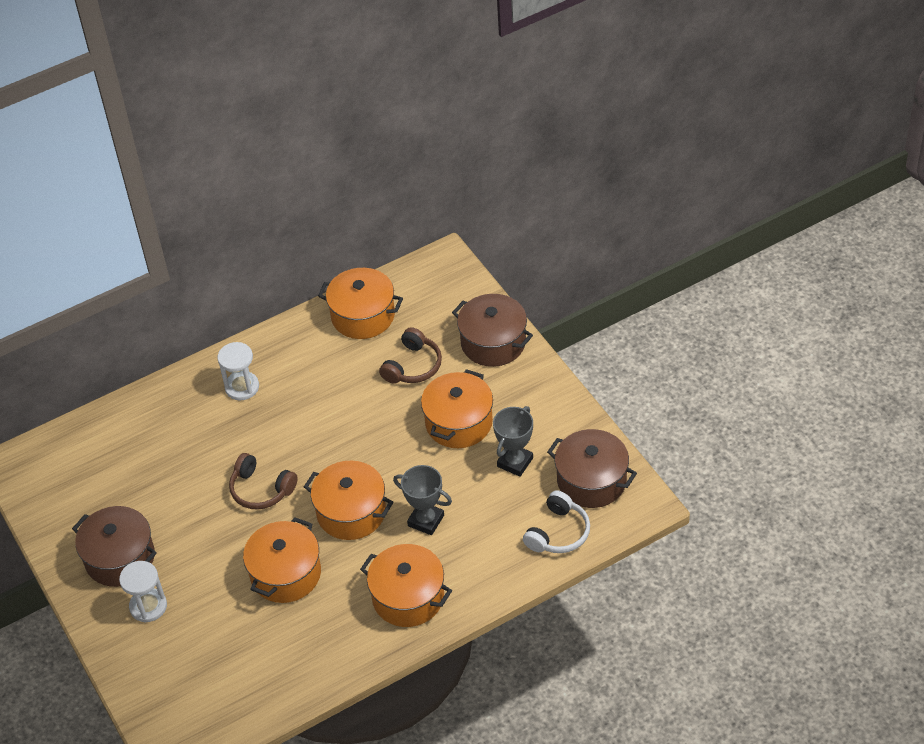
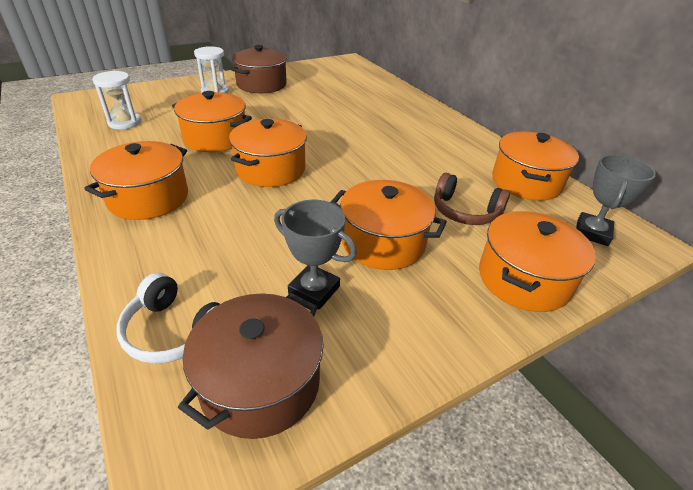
camera: 85 degrees right, 10 degrees down
white hourglass [217,342,259,401] -> white hourglass moved to [92,71,142,130]
brown headphones [229,453,298,510] -> none
grey trophy [393,465,452,535] -> grey trophy moved to [576,154,656,246]
brown pot [452,294,533,367] -> orange pot [479,211,596,312]

